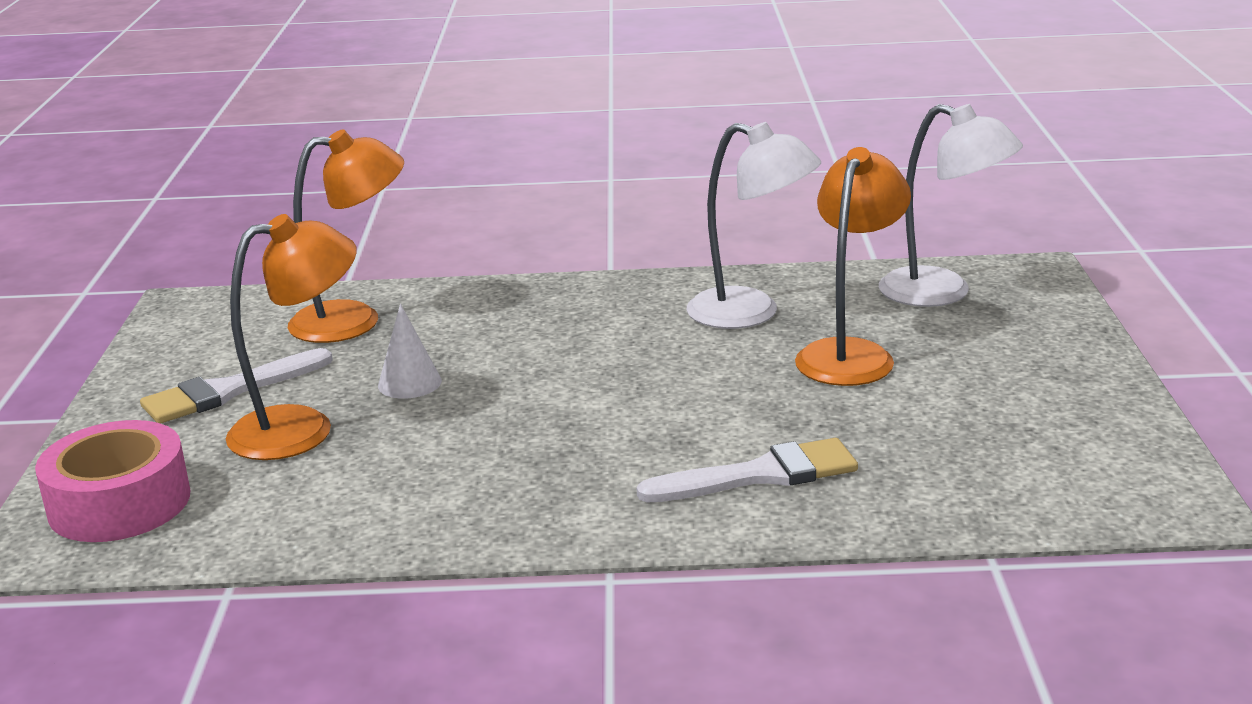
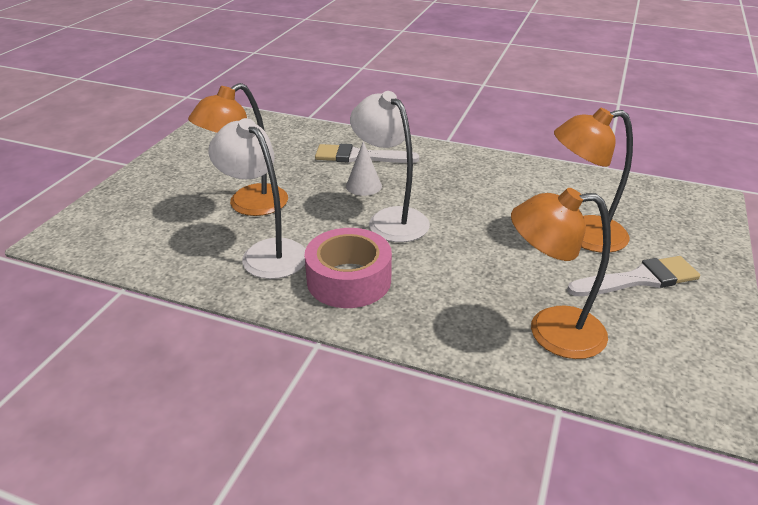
camera: 160 degrees left, 10 degrees up
pink tape [35,420,190,542] -> pink tape moved to [305,228,392,308]
white cone [378,304,442,399] -> white cone moved to [346,141,382,196]
white lamp [879,104,1023,307] -> white lamp moved to [350,91,430,242]

